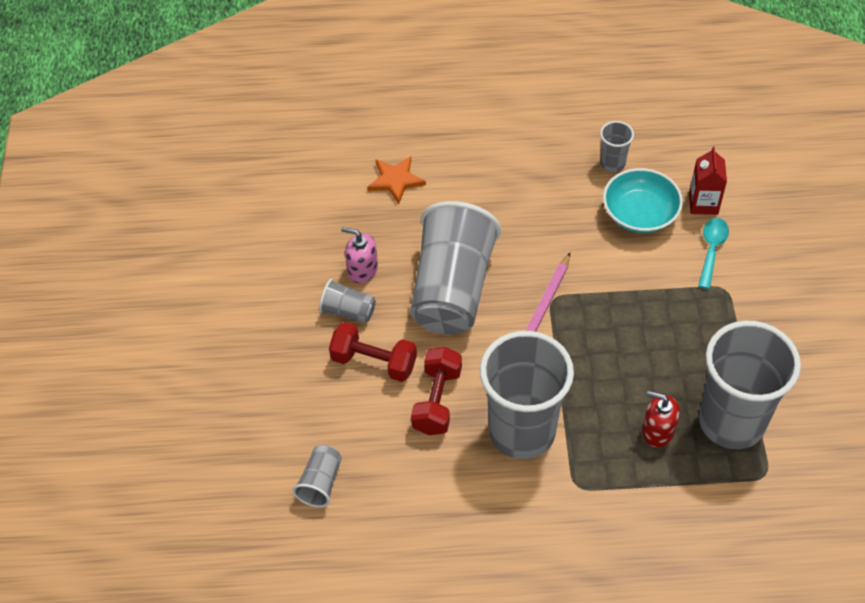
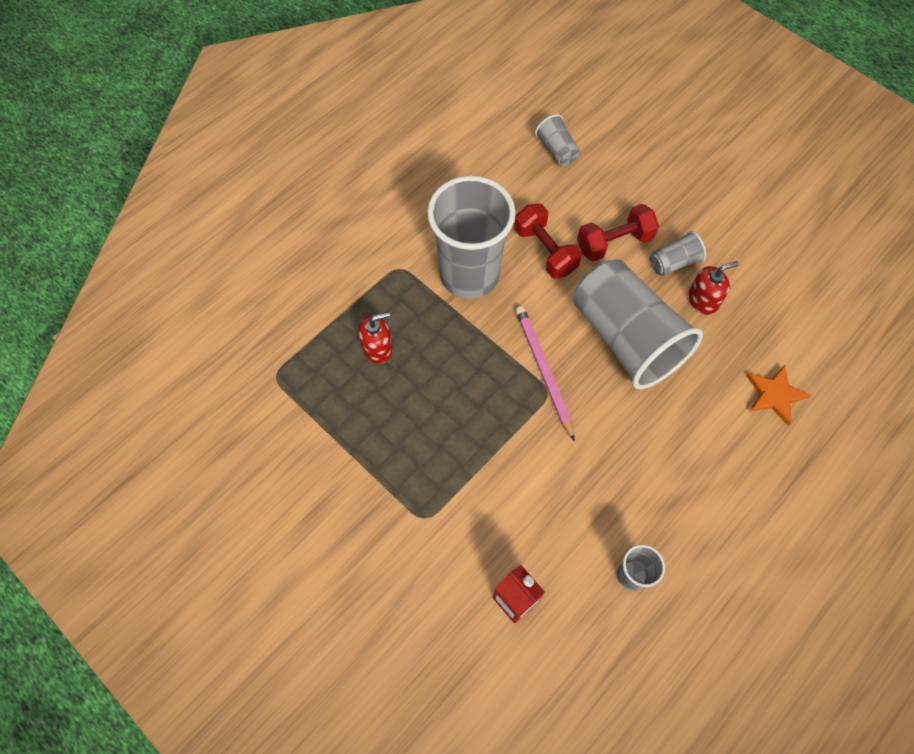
camera: 135 degrees right, 10 degrees up
pink soap dispenser [341,227,378,283] -> red soap dispenser [689,261,739,315]
turquoise bowl [603,168,683,233] -> none
turquoise spoon [698,218,729,289] -> none
grey cup [699,321,801,449] -> none

